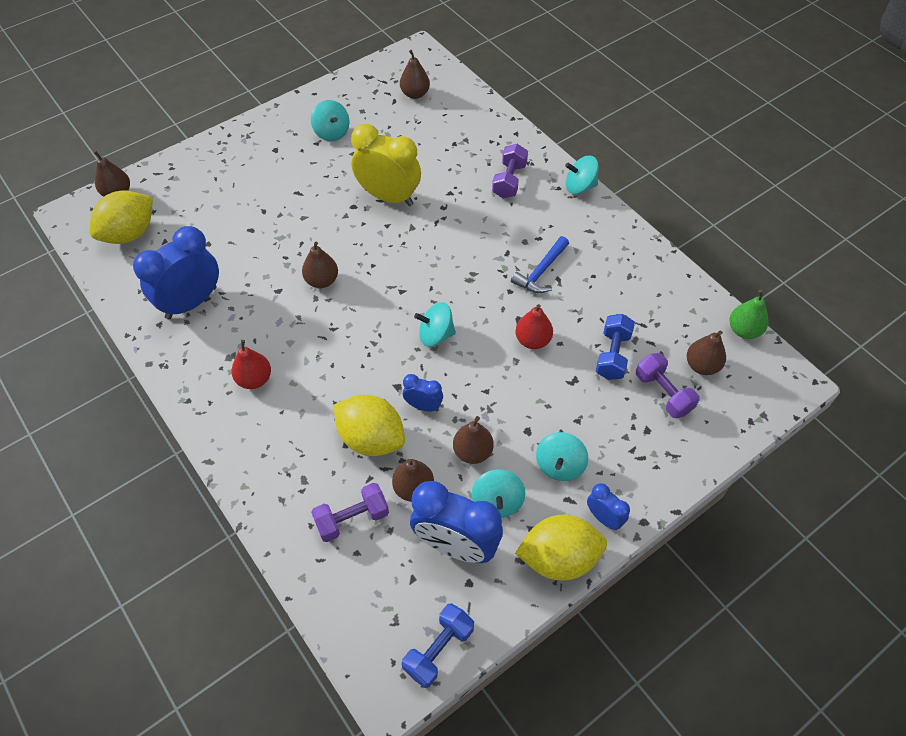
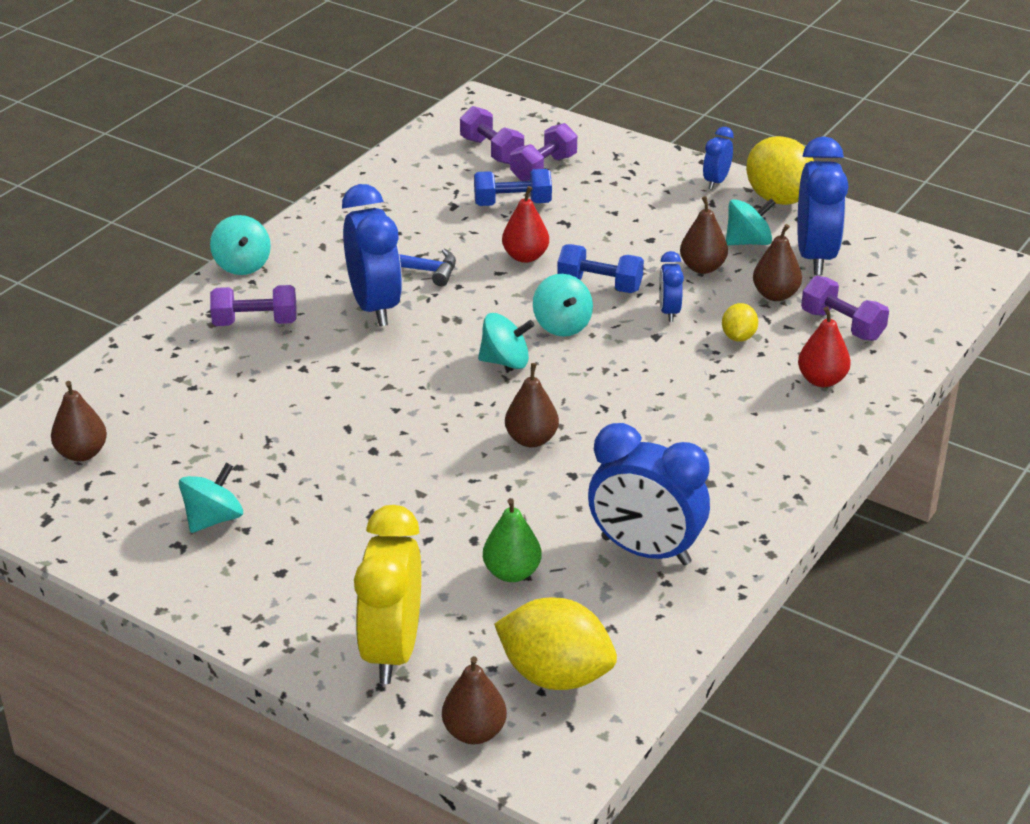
camera: 110 degrees left, 20 degrees down
red pear [231,340,271,389] -> red pear moved to [798,307,851,387]
yellow lemon [333,395,405,456] -> yellow lemon [722,303,758,342], size x0.50
yellow clock [351,124,421,206] -> yellow clock moved to [354,505,421,684]
blue dumbbell [402,603,474,688] -> blue dumbbell moved to [557,244,644,293]
turquoise spinning top [536,432,588,481] -> turquoise spinning top moved to [478,313,534,369]
brown pear [687,331,726,375] -> purple dumbbell [460,106,524,164]
green pear [729,290,769,339] -> green pear moved to [483,498,542,582]
none -> blue clock [342,184,402,326]

